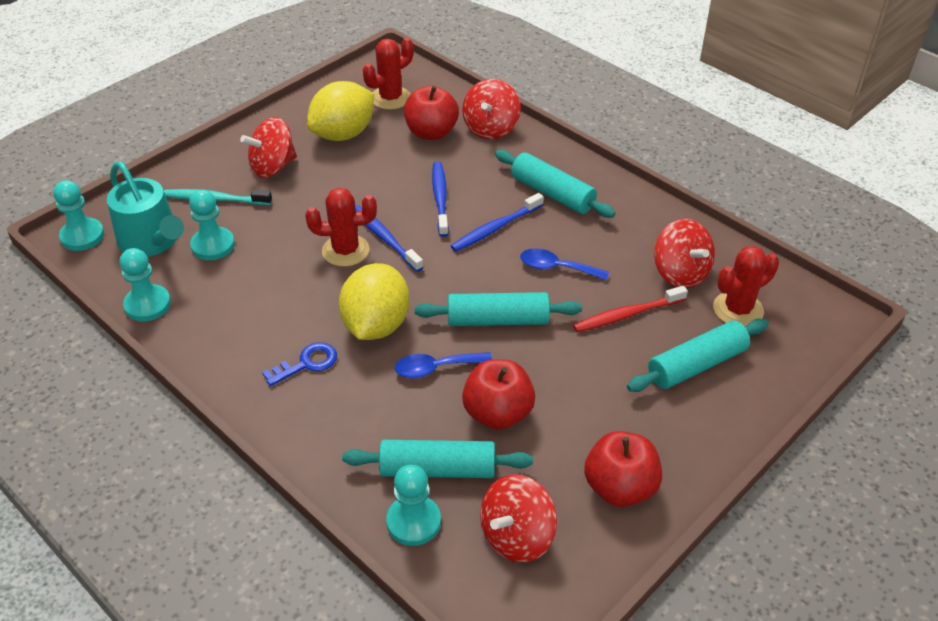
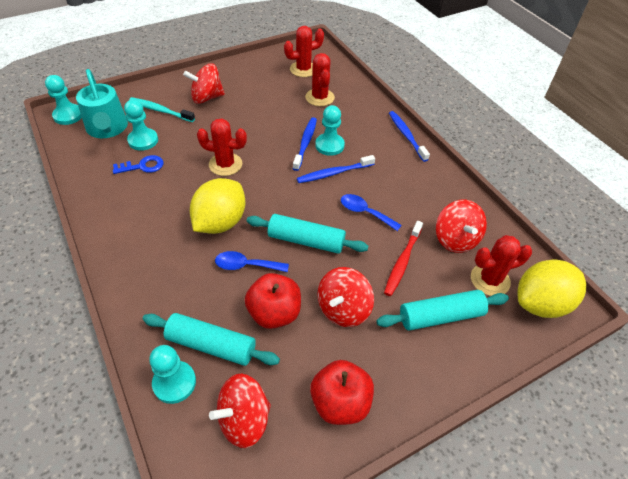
camera: 15 degrees right, 5 degrees up
turquoise pawn [119,248,171,322] -> turquoise pawn moved to [315,105,345,156]
blue key [262,342,337,386] -> blue key moved to [113,155,163,174]
yellow lemon [307,81,374,141] -> yellow lemon moved to [517,260,586,318]
blue toothbrush [355,205,424,272] -> blue toothbrush moved to [389,111,430,162]
red apple [404,85,459,140] -> red cactus [305,53,335,106]
red spinning top [462,79,521,139] -> red spinning top moved to [317,267,374,327]
turquoise rolling pin [495,150,615,218] -> none
red toothbrush [573,286,688,332] -> red toothbrush turned 60 degrees counterclockwise [384,221,423,296]

